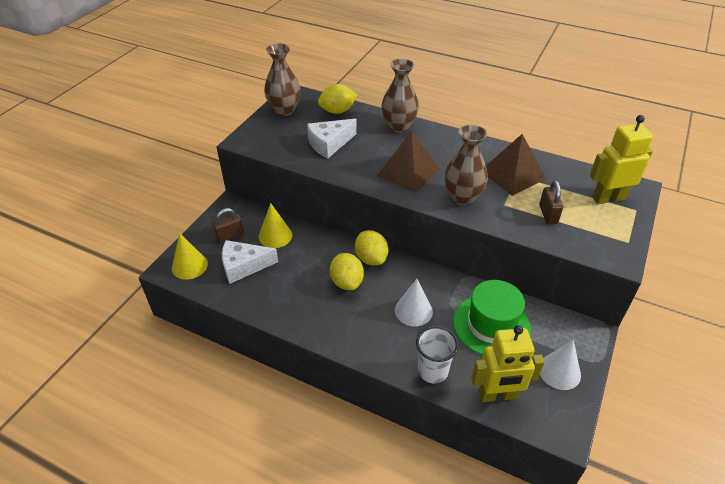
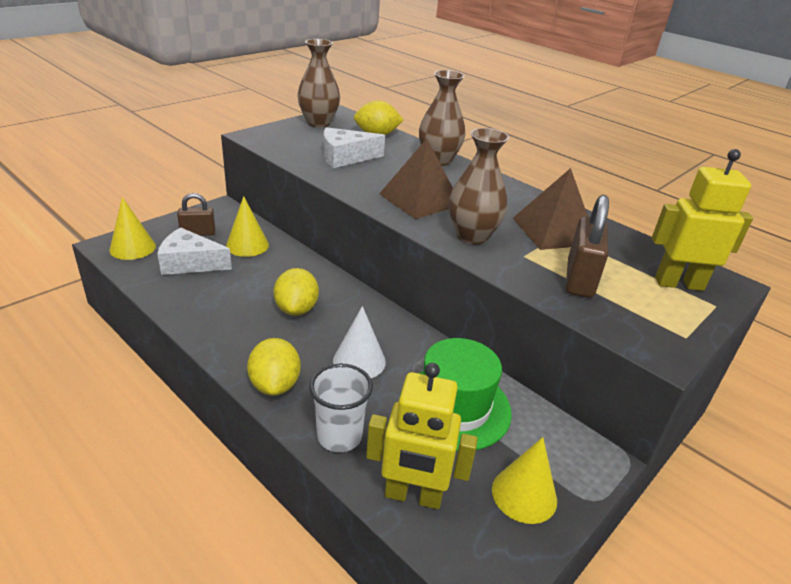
camera: 15 degrees right, 10 degrees down
yellow lemon [355,230,388,265] -> yellow lemon moved to [247,338,301,396]
brown padlock [539,181,563,224] -> brown padlock [566,195,609,298], size x1.56
white cone [540,340,581,390] -> yellow cone [492,437,557,524]

